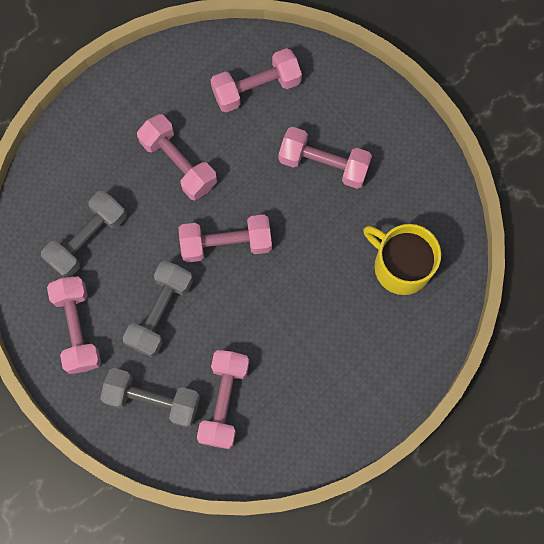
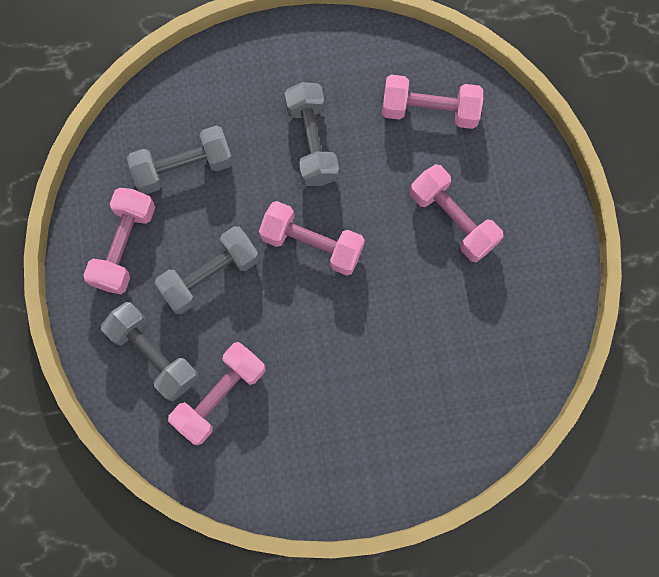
camera: 30 degrees right, 0 degrees up
pink dumbbell [137,114,217,200] -> grey dumbbell [285,82,339,186]
yellow mug [363,224,441,295] -> none

